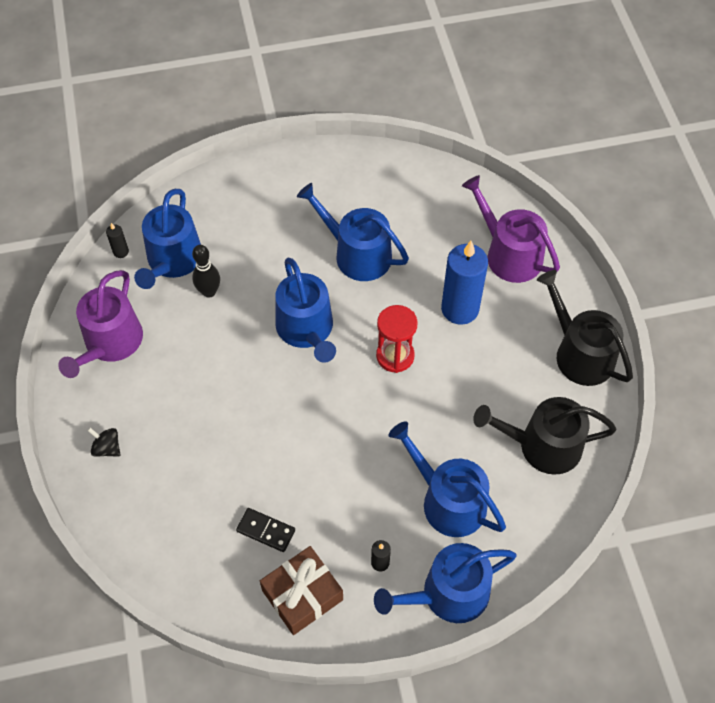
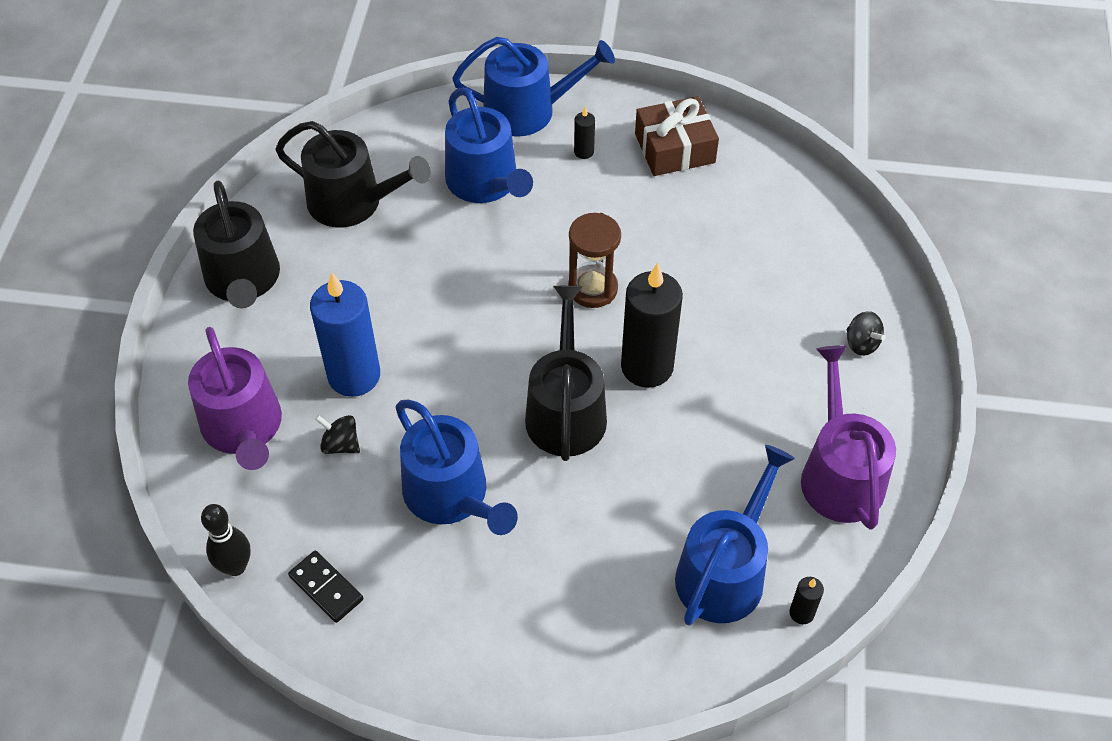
camera: 160 degrees left, 5 degrees down
purple watering can [58,270,143,378] -> purple watering can turned 45 degrees counterclockwise [801,345,896,530]
black bowling pin [192,245,220,298] -> black bowling pin moved to [201,504,251,576]
black domino [236,508,295,552] -> black domino moved to [288,550,363,623]
blue watering can [275,257,336,363] -> black watering can [525,286,607,461]
red hourglass [376,305,418,373] -> none
none -> black spinning top [315,415,360,454]
none -> brown hourglass [568,213,621,308]
none -> black candle [621,263,683,388]

